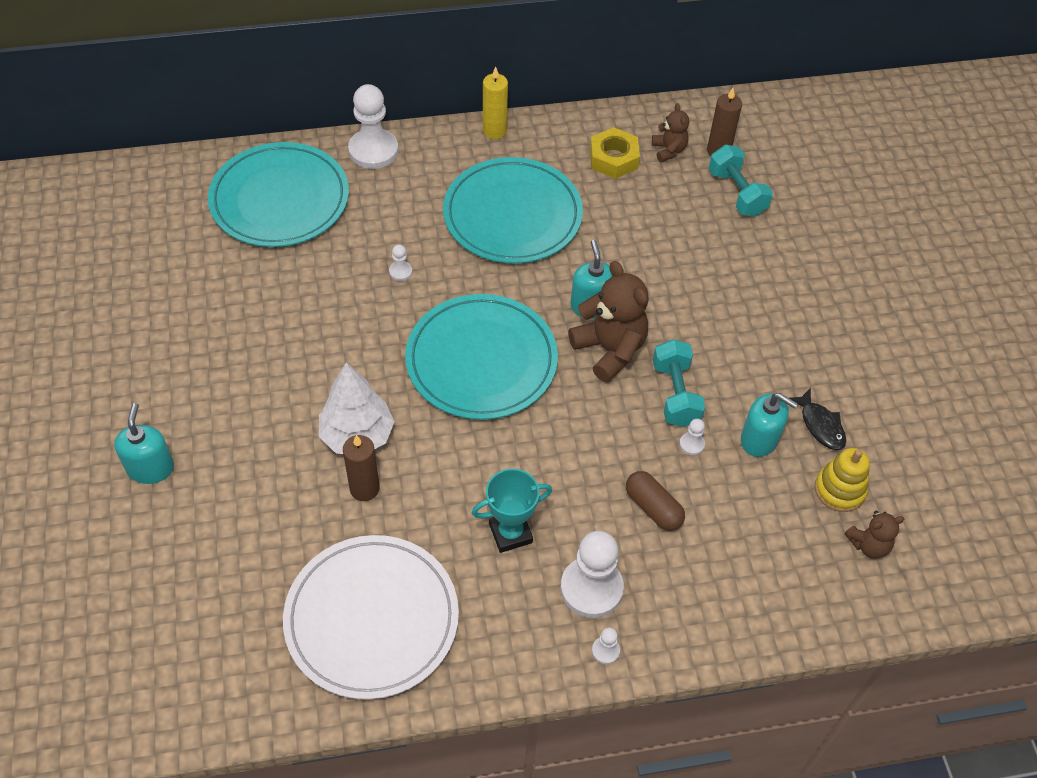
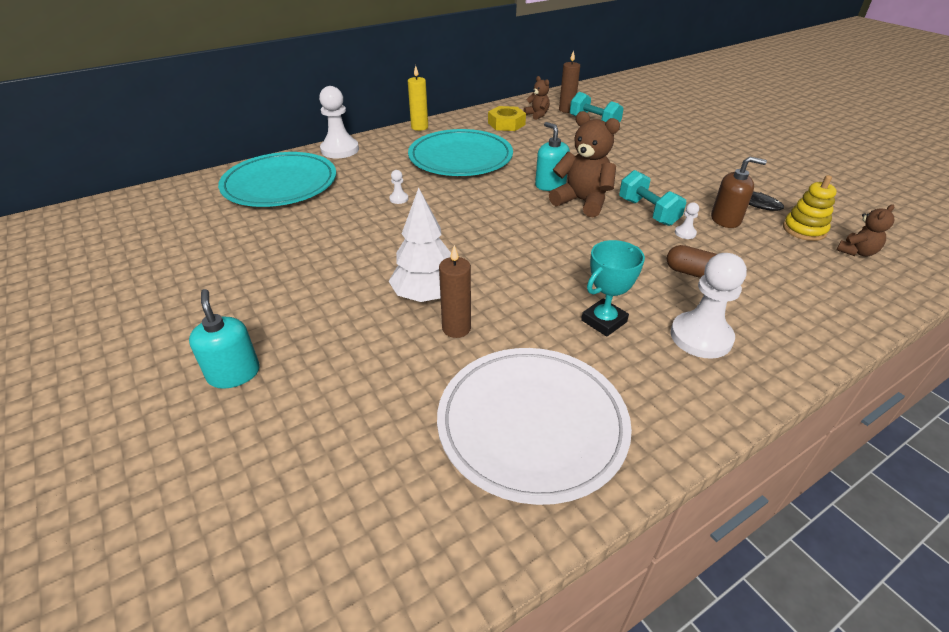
camera: 20 degrees left, 15 degrees down
turquoise plate [405,294,558,420] -> none
white pawn [592,628,620,664] -> none
turquoise soap dispenser [741,393,798,457] -> brown soap dispenser [711,157,767,228]

